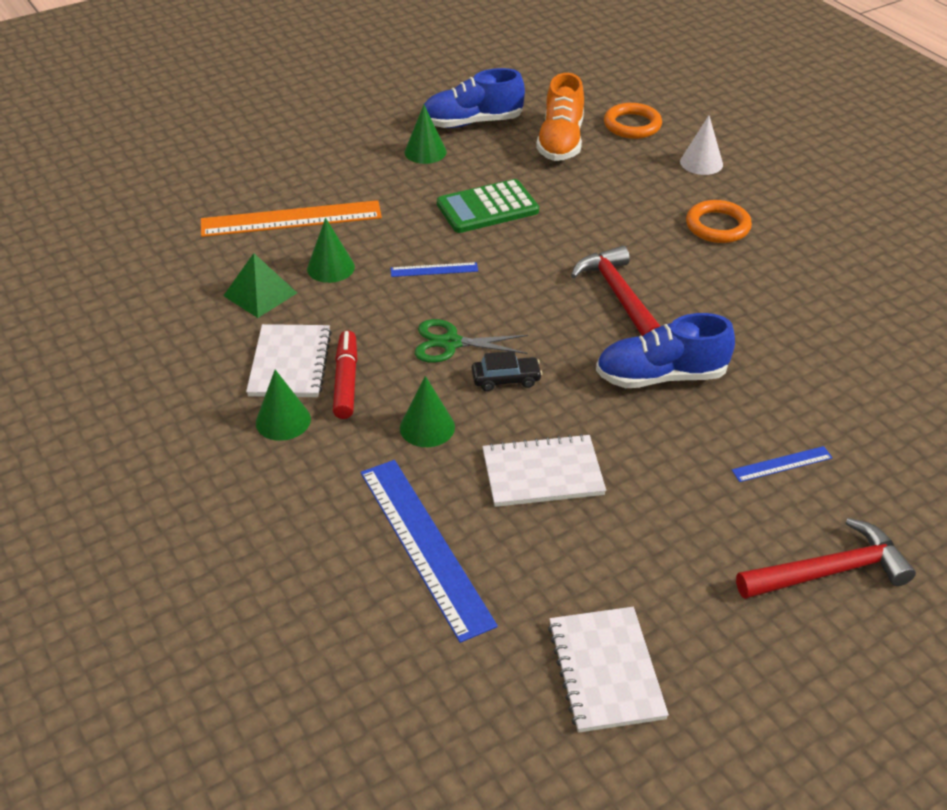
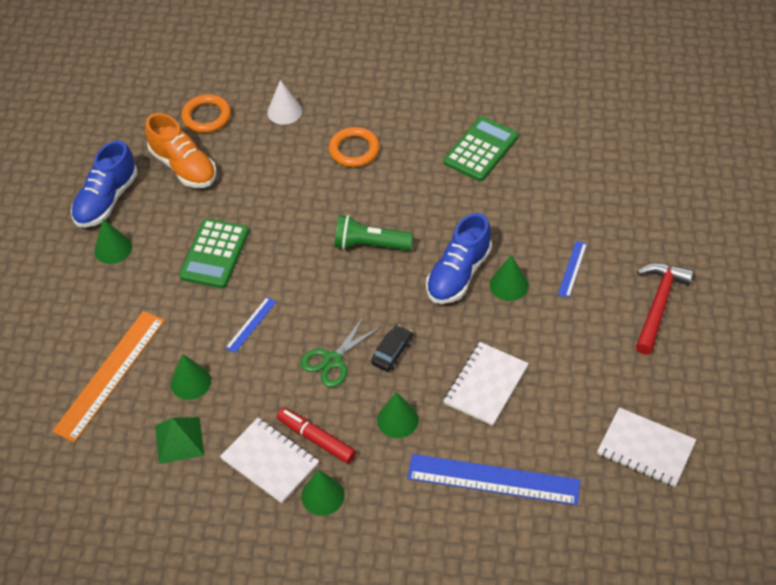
camera: 50 degrees left, 10 degrees up
red hammer [571,246,660,336] -> green flashlight [334,215,413,251]
none -> green calculator [444,116,518,181]
none -> green cone [490,255,529,301]

